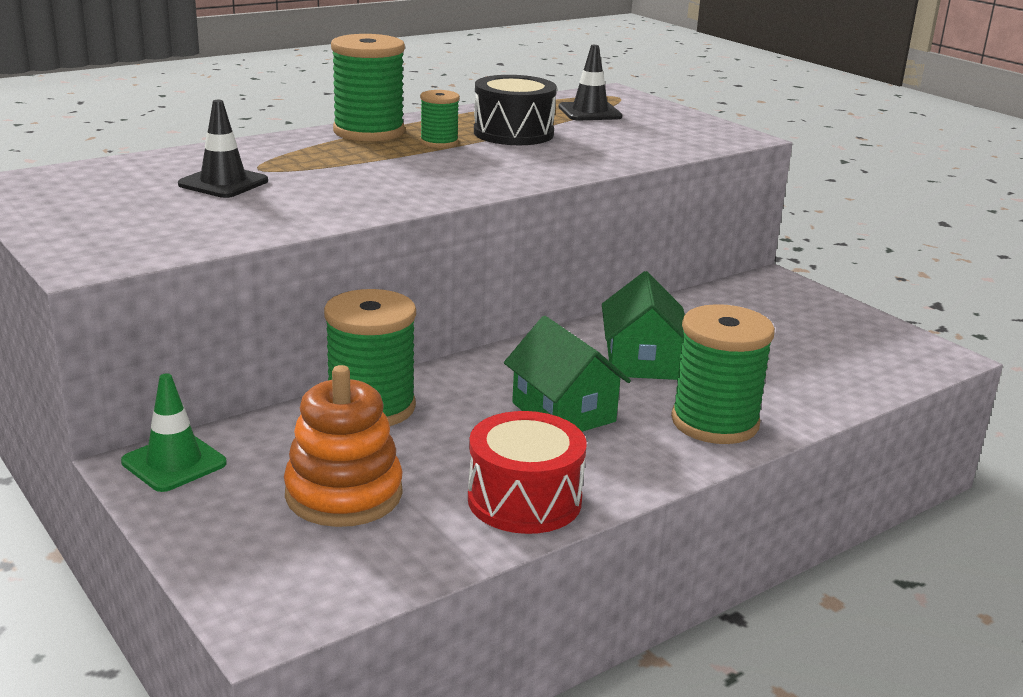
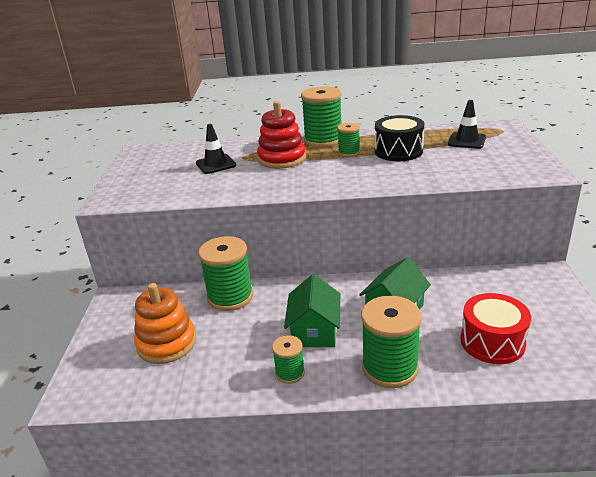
camera: 40 degrees right, 5 degrees up
green traffic cone [121,373,227,492] -> none
red drum [468,411,587,534] -> red drum moved to [461,293,531,364]
none -> red stacking toy [257,101,306,169]
none -> green spool [272,335,305,384]

